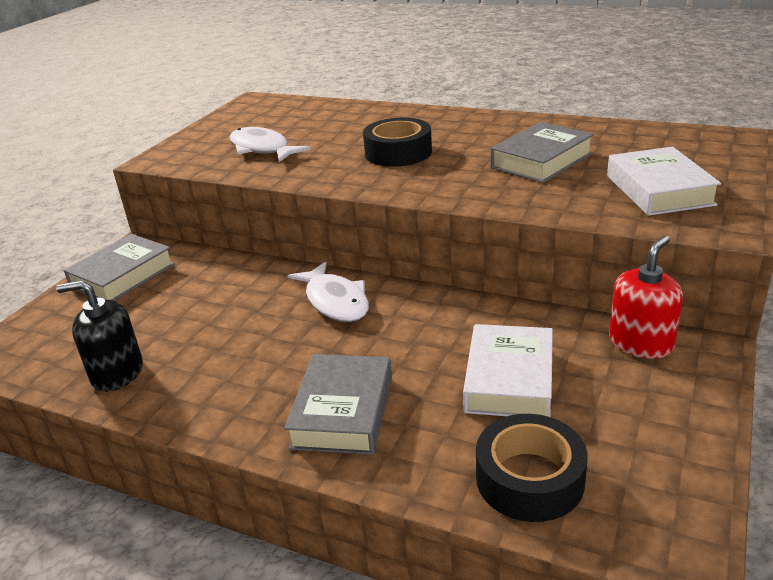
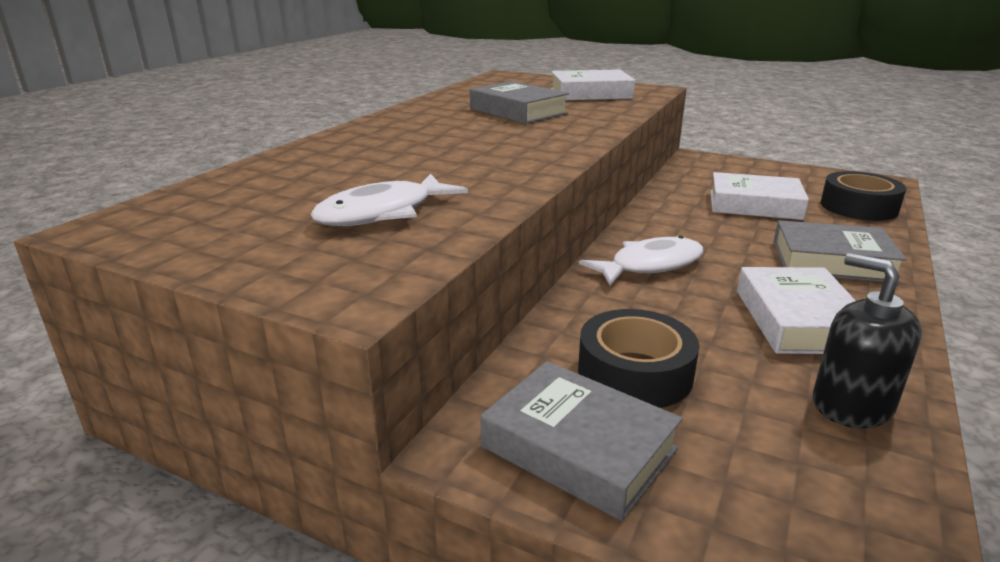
camera: 90 degrees left, 5 degrees down
black soap dispenser [56,280,143,392] -> black soap dispenser turned 135 degrees clockwise [813,253,922,428]
black tape [363,118,432,167] -> black tape moved to [578,309,700,408]
red soap dispenser [609,236,683,359] -> none
none -> white book [737,267,856,354]

